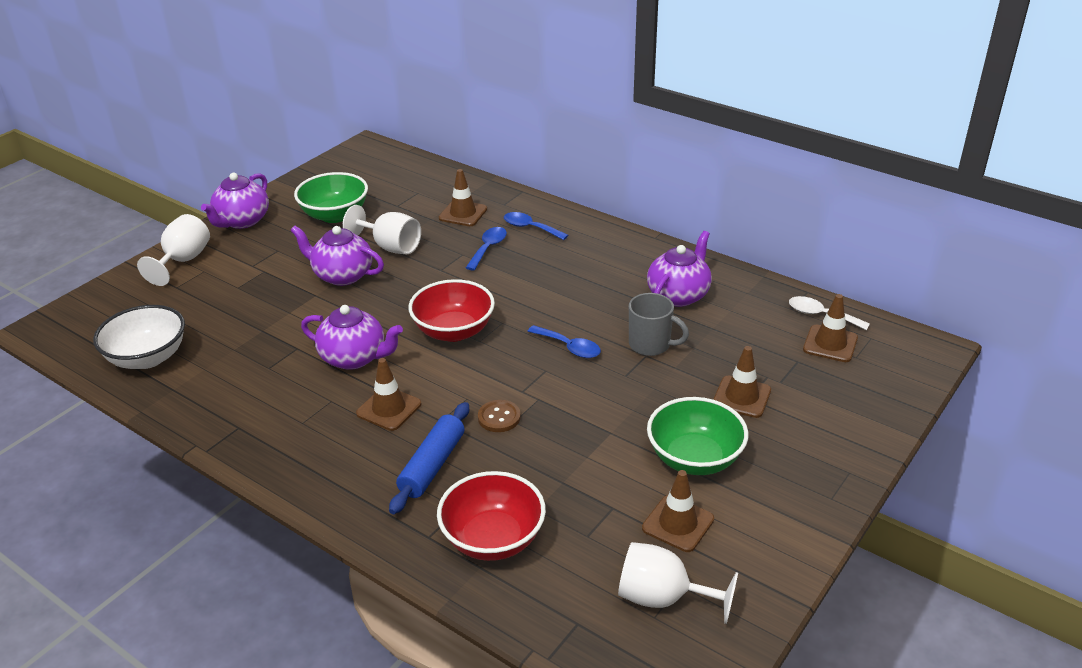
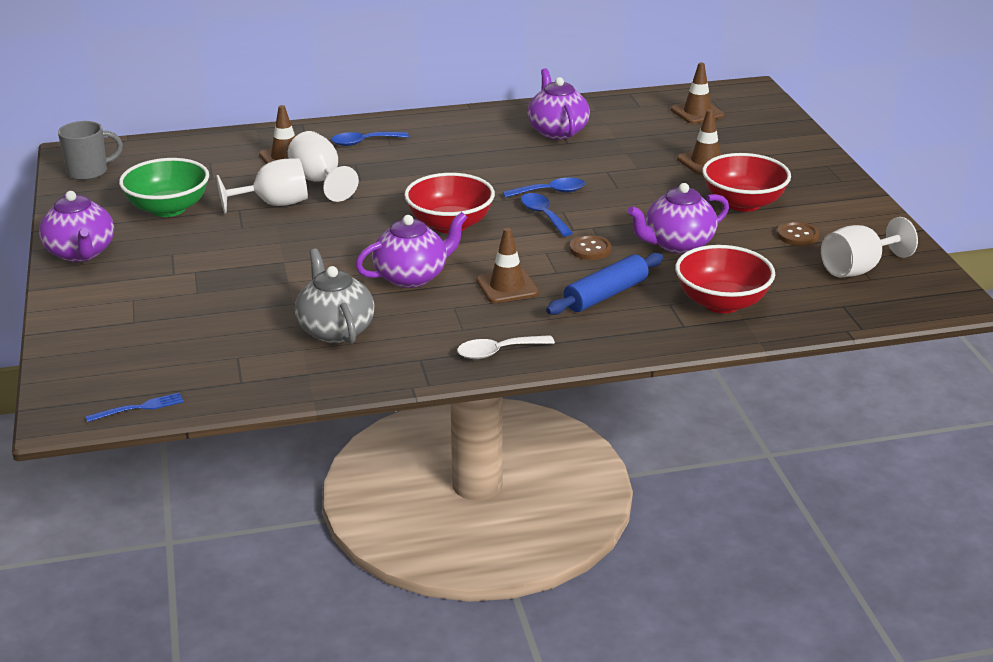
camera: 50 degrees left, 5 degrees down
white bowl [93,305,185,369] -> none
white goblet [137,214,210,286] -> white goblet moved to [288,131,359,202]
purple teapot [290,226,384,286] -> purple teapot moved to [627,183,729,254]
blue rolling pin [389,402,469,514] -> blue rolling pin turned 75 degrees clockwise [546,253,663,315]
blue spoon [466,227,507,271] -> blue spoon moved to [521,193,573,236]
grey mug [629,293,689,356] -> grey mug moved to [58,121,123,180]
brown traffic cone [642,470,714,552] -> brown button [777,222,819,246]
green bowl [647,397,748,475] -> red bowl [702,153,791,212]
white spoon [789,296,870,330] -> white spoon moved to [457,335,555,359]
none -> blue fork [86,392,183,422]
none -> grey teapot [295,249,374,344]

